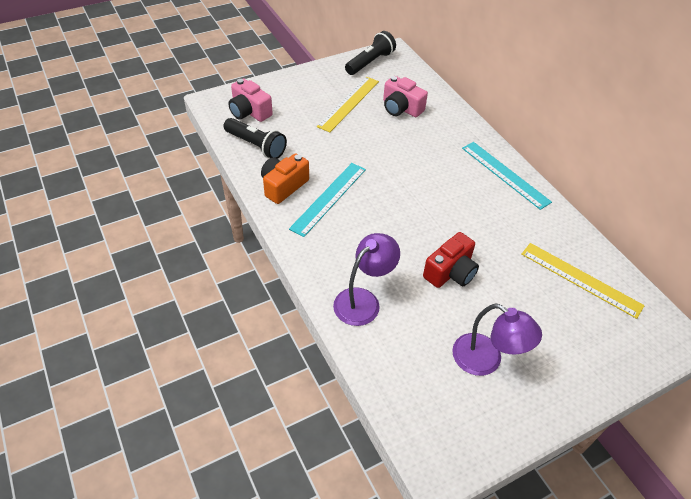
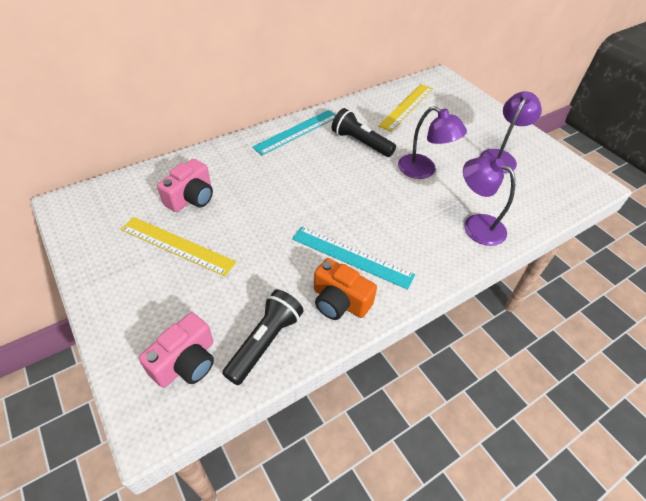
camera: 95 degrees left, 0 degrees up
black flashlight [345,31,396,75] -> black flashlight moved to [332,108,396,157]
red camera [423,232,479,288] -> purple lamp [398,106,467,179]

